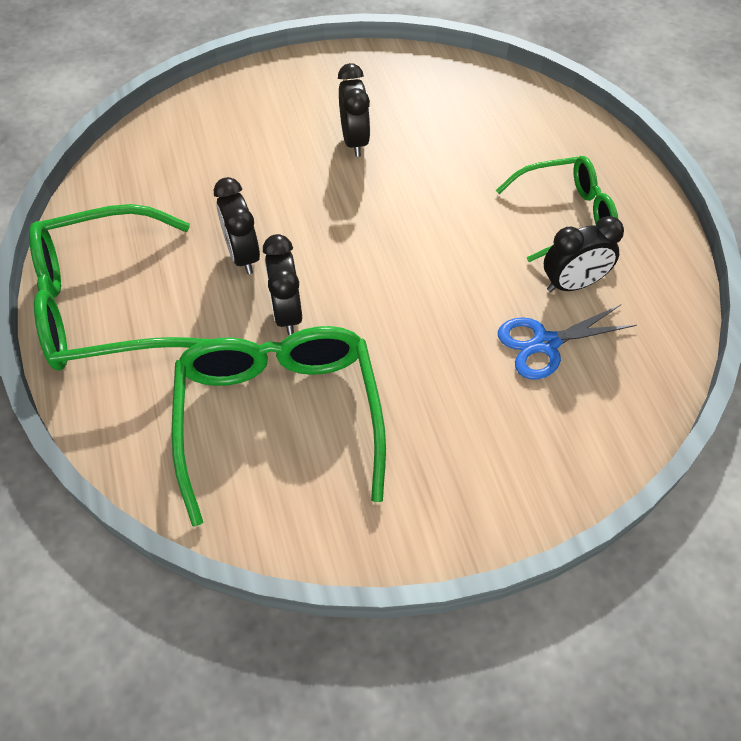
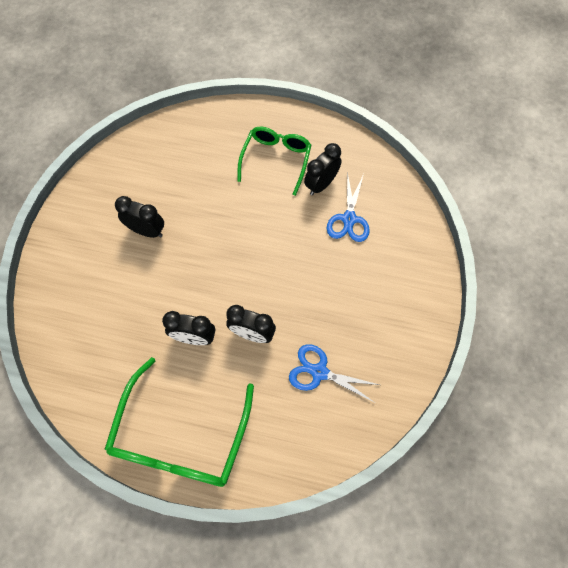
camera: 60 degrees left, 10 degrees up
green glasses [171,326,386,527] -> blue scissors [289,344,379,403]
black clock [544,216,624,292] -> black clock turned 150 degrees counterclockwise [304,143,342,195]

